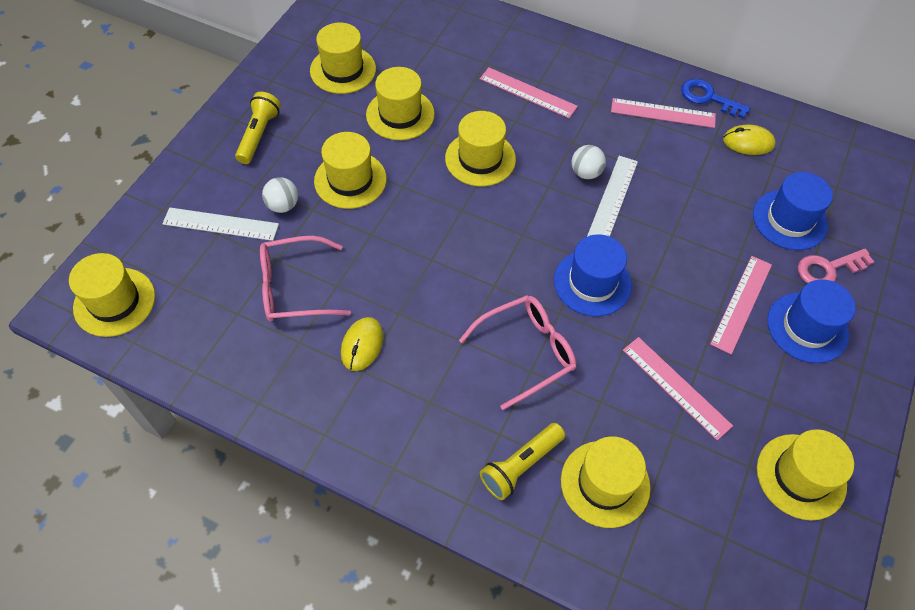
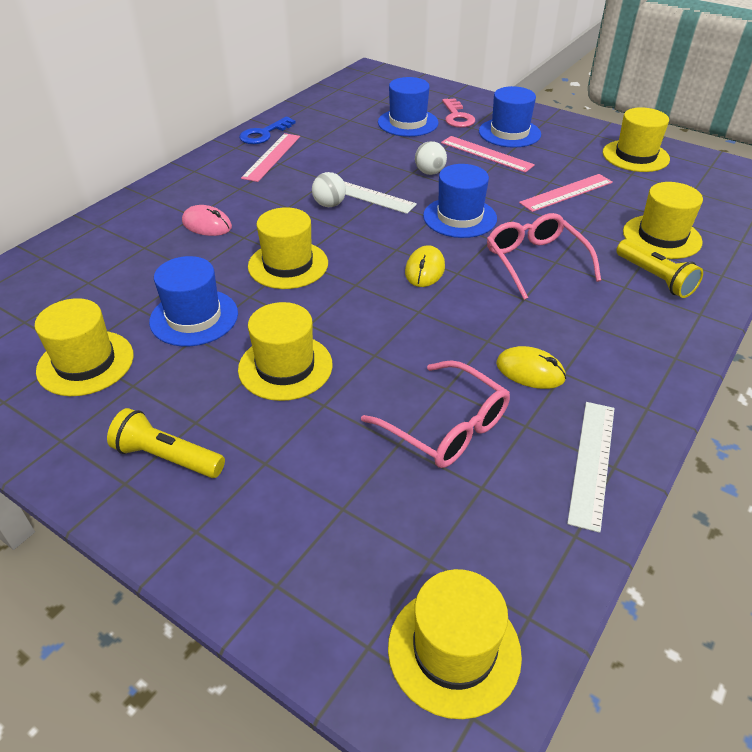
camera: 80 degrees left, 15 degrees down
white ruler [162,208,279,241] -> white ruler moved to [567,402,614,533]
pink glasses [260,236,351,322] -> pink glasses turned 45 degrees counterclockwise [361,360,510,468]
white ball [262,177,298,213] -> white ball moved to [415,141,447,175]
yellow hat [366,67,435,140] -> blue hat [149,256,238,346]
pink ruler [480,68,578,118] -> pink mouse [182,205,232,236]
yellow mouse [723,125,776,155] -> yellow mouse moved to [405,245,445,287]

